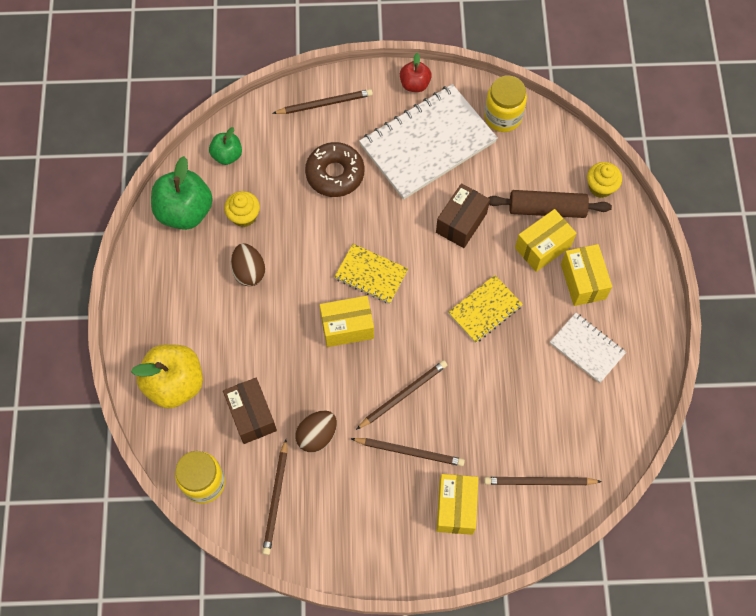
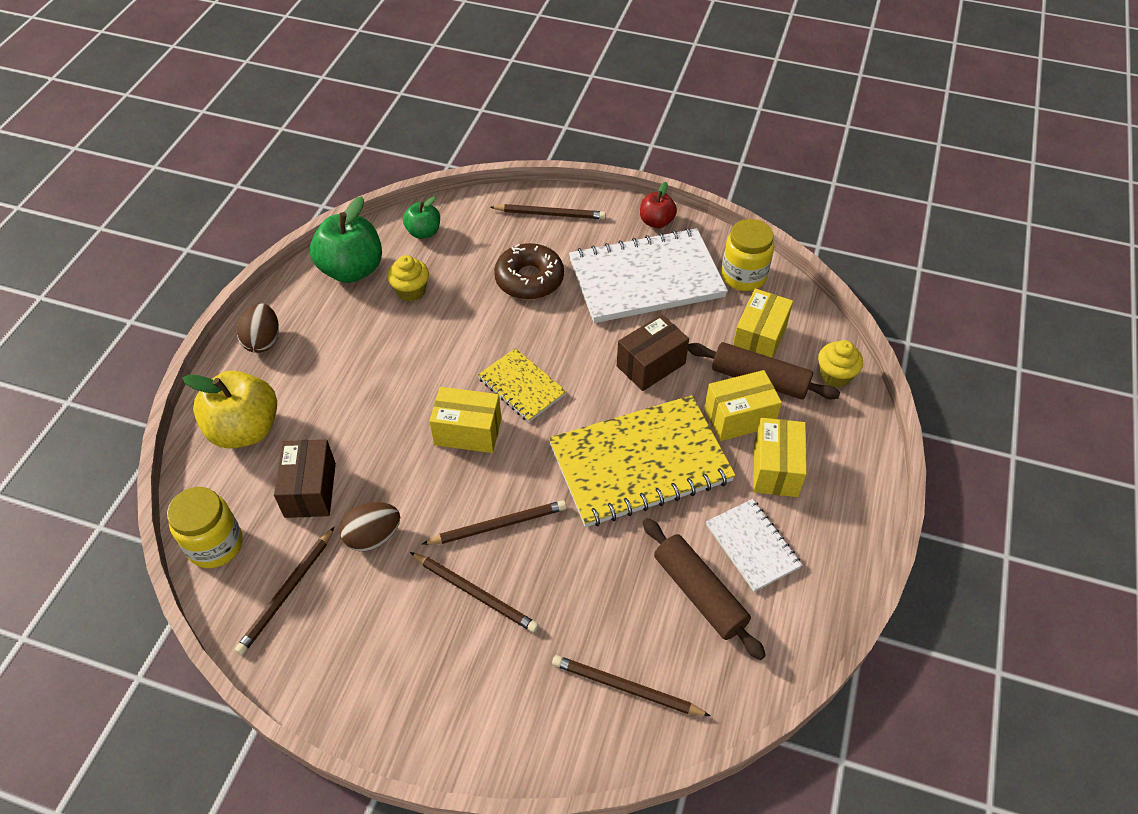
camera: 20 degrees right, 15 degrees down
brown egg [231,243,265,286] -> brown egg moved to [237,303,279,353]
yellow box [436,474,478,535] -> yellow box moved to [733,289,793,358]
yellow notebook [448,275,523,343] -> yellow notebook [549,395,736,527], size x1.94
none -> brown rolling pin [643,518,766,660]

